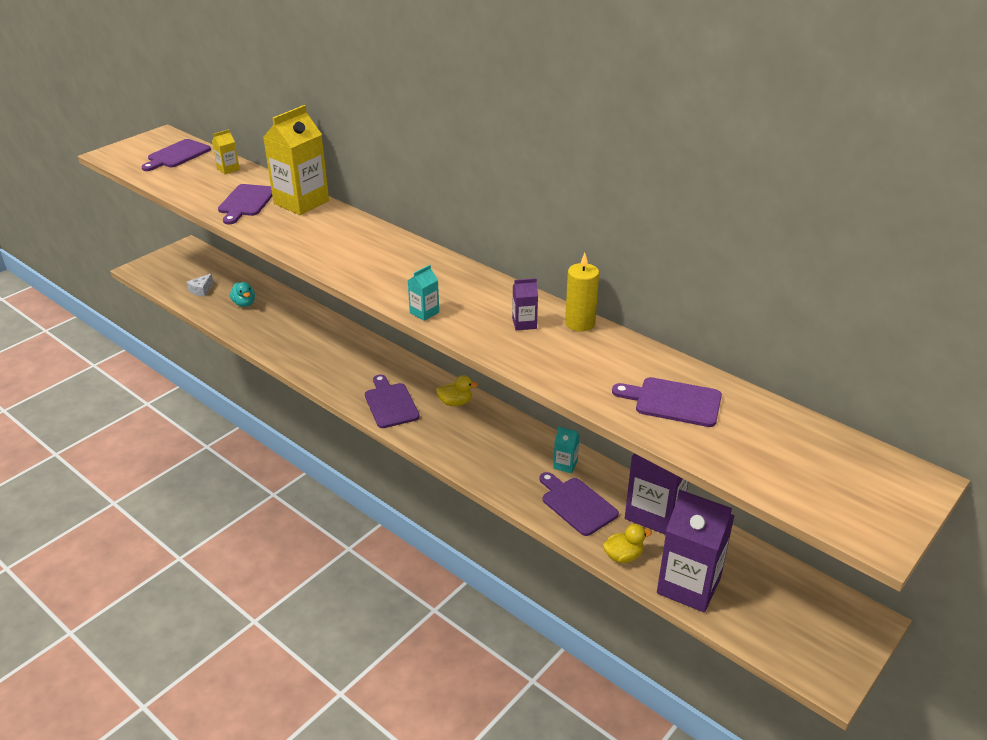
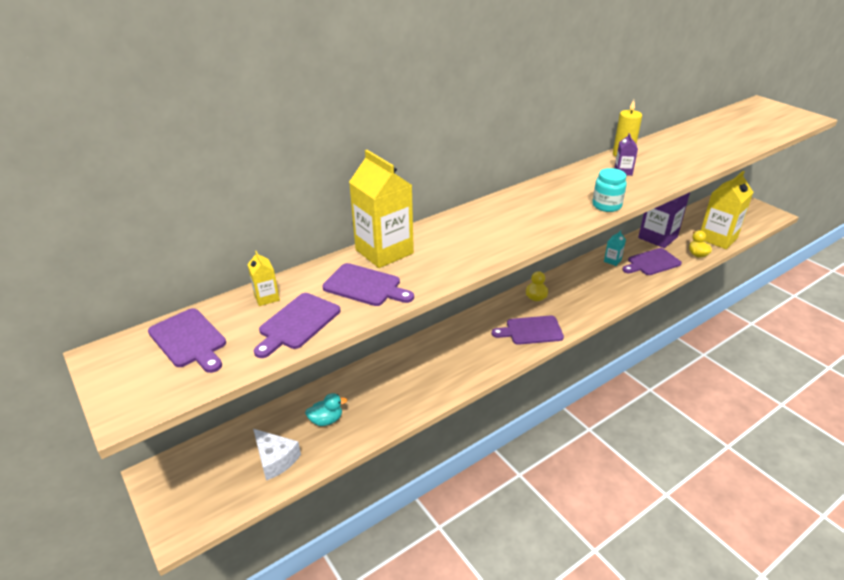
camera: 75 degrees left, 0 degrees up
white cheese [187,273,213,297] -> white cheese [253,429,301,481], size x1.54
turquoise carton [408,265,439,321] -> turquoise jar [592,168,627,212]
purple cutting board [612,377,722,427] -> purple cutting board moved to [254,293,340,358]
purple carton [657,490,735,612] -> yellow carton [701,171,754,249]

